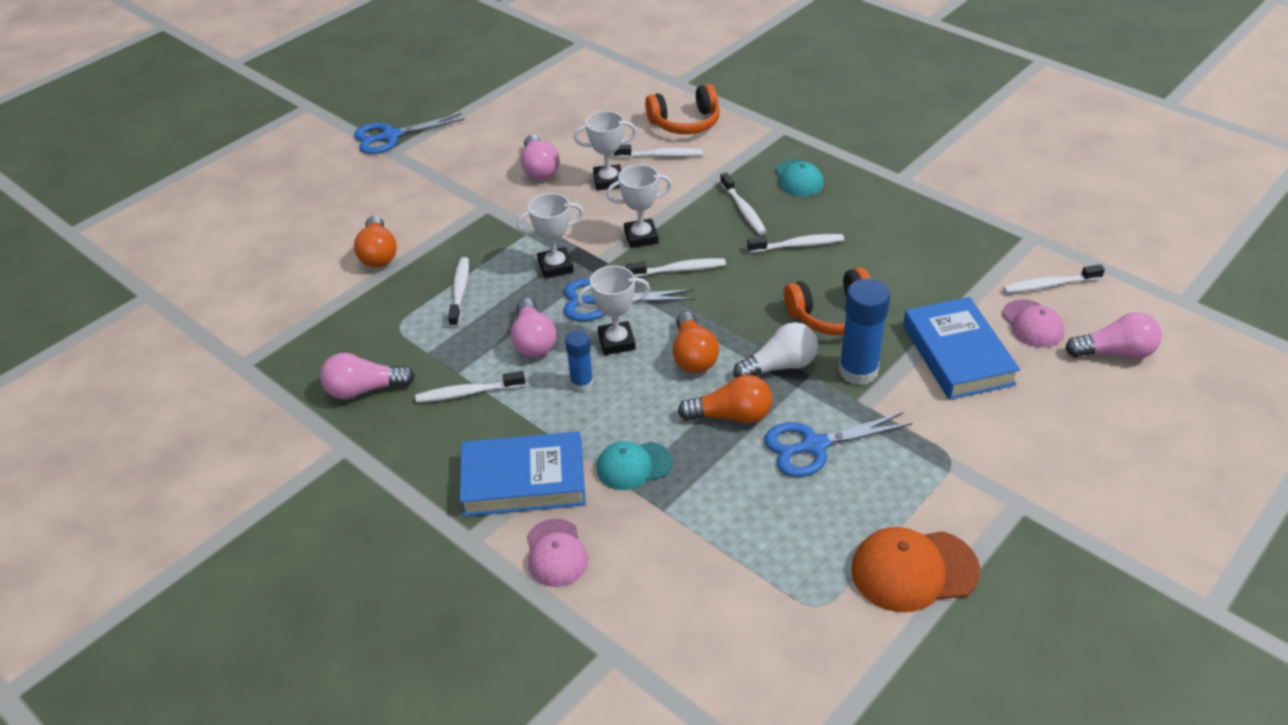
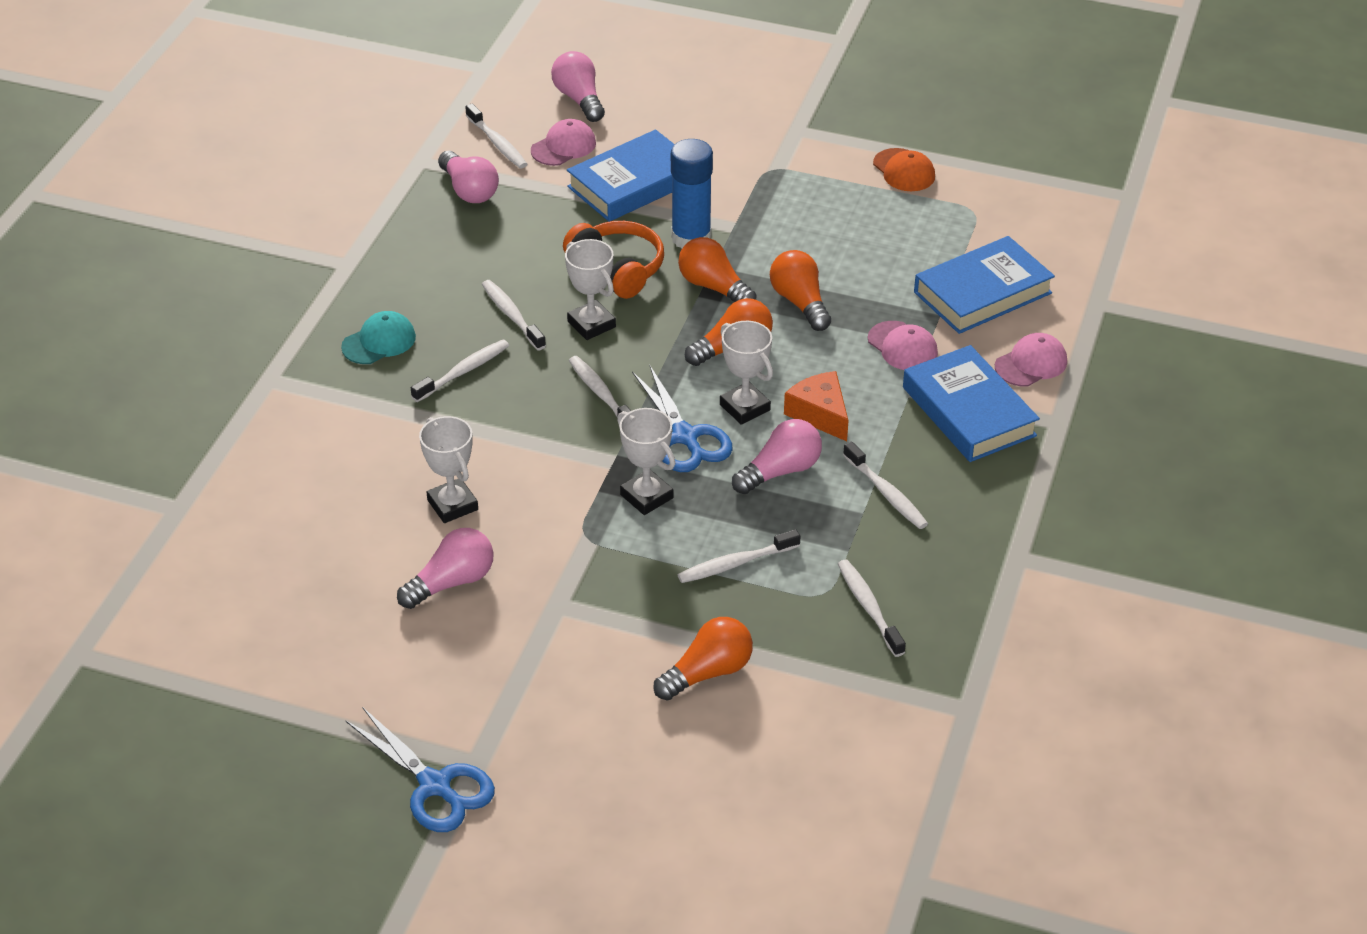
camera: 115 degrees left, 0 degrees up
pink light bulb [320,353,415,399] -> pink light bulb moved to [438,151,499,203]
blue glue stick [565,330,593,391] -> orange cheese [784,371,849,441]
turquoise cap [596,441,673,490] -> pink cap [868,321,938,370]
white trophy [606,164,672,248] -> white trophy moved to [565,239,616,340]
white toothbrush [614,145,703,158] -> white toothbrush moved to [838,559,906,657]
orange headphones [645,84,720,134] -> none
white light bulb [733,322,818,378] -> orange light bulb [678,237,757,302]
blue scissors [764,412,912,477] -> none
orange cap [851,527,980,612] -> orange cap [873,148,935,191], size x0.66
none -> blue book [914,236,1055,334]

